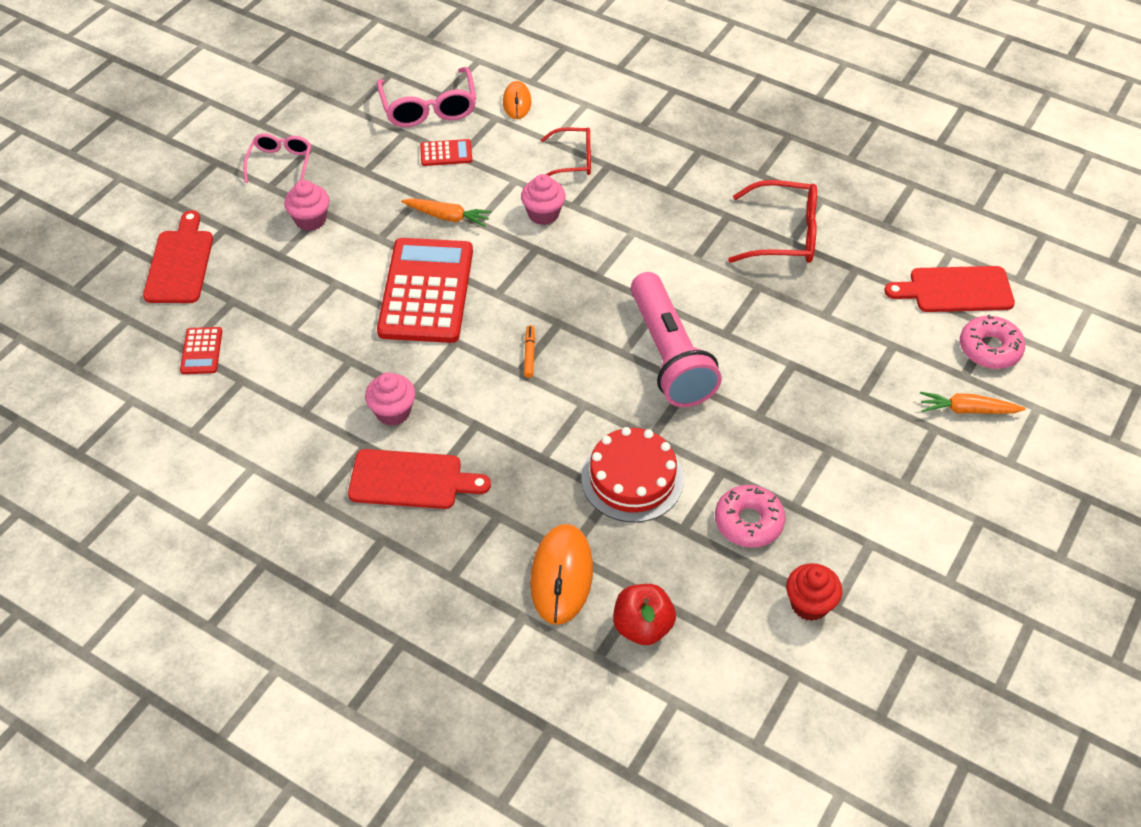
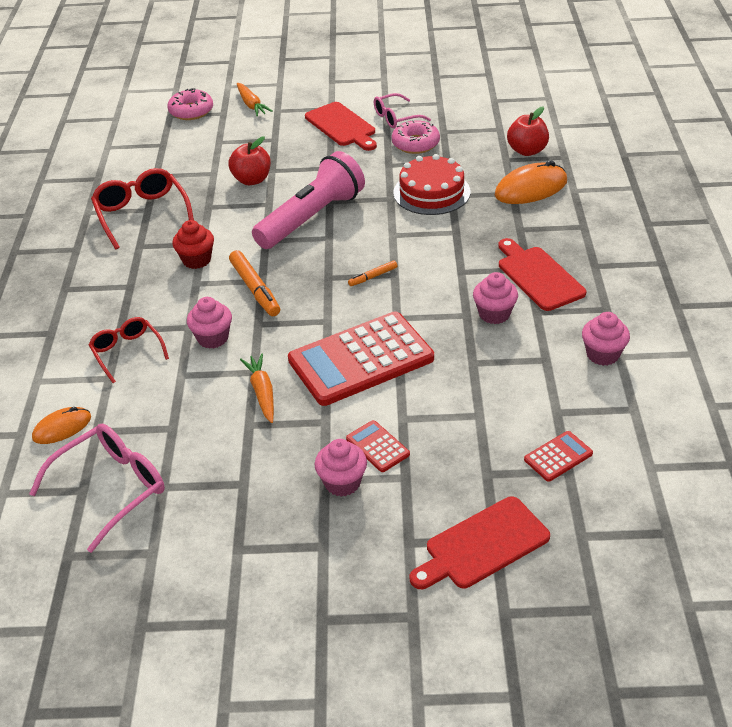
camera: 120 degrees left, 10 degrees down
pink glasses [243,133,311,183] -> pink glasses moved to [374,93,431,128]
red calculator [420,139,472,166] -> red calculator moved to [346,420,410,472]
red cupcake [786,563,842,621] -> red cupcake moved to [172,220,214,269]
red cutting board [884,266,1015,312] -> red cutting board moved to [305,102,377,151]
none -> red apple [228,136,271,185]
none -> orange marker [229,250,280,316]
none -> pink cupcake [582,312,630,366]

